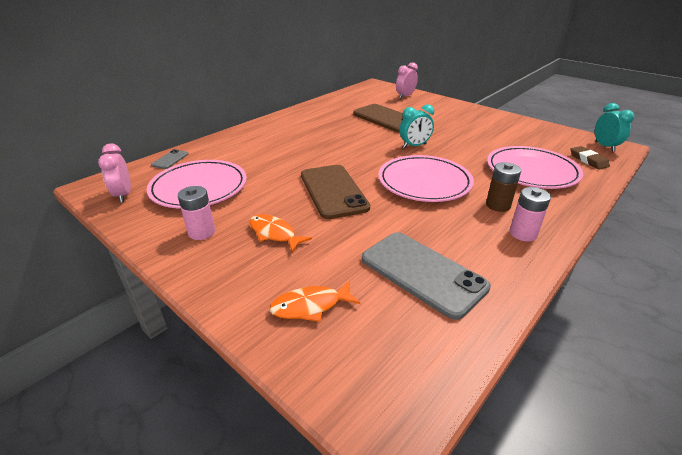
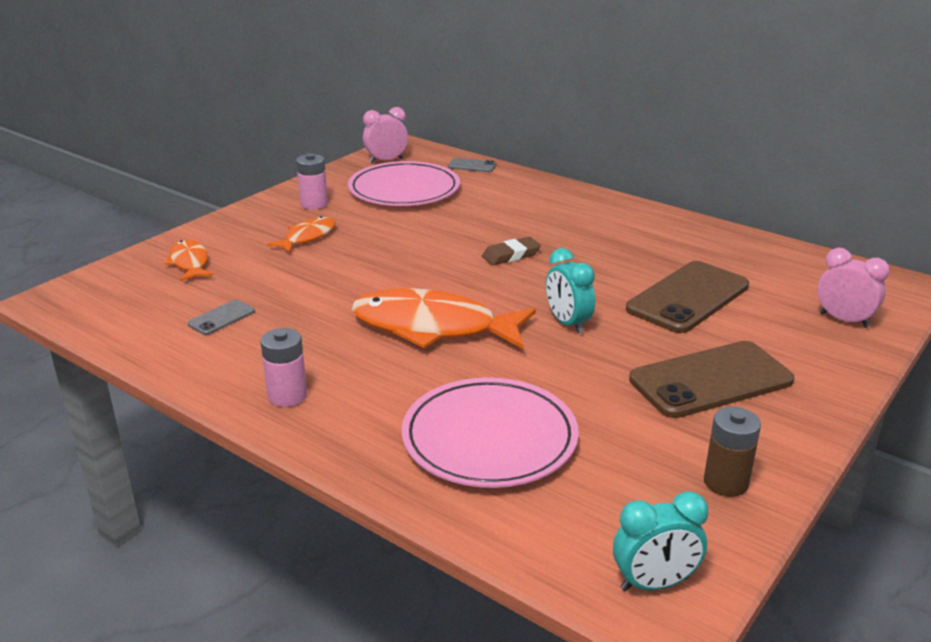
camera: 85 degrees right, 5 degrees down
brown phone [301,165,370,219] -> brown phone moved to [629,341,795,418]
grey phone [362,232,491,320] -> grey phone [188,299,255,335], size x0.45
pink plate [378,155,474,202] -> orange fish [352,288,536,349]
brown battery [486,162,521,212] -> brown battery moved to [704,407,761,497]
brown eraser [570,146,610,169] -> brown eraser moved to [482,237,541,265]

